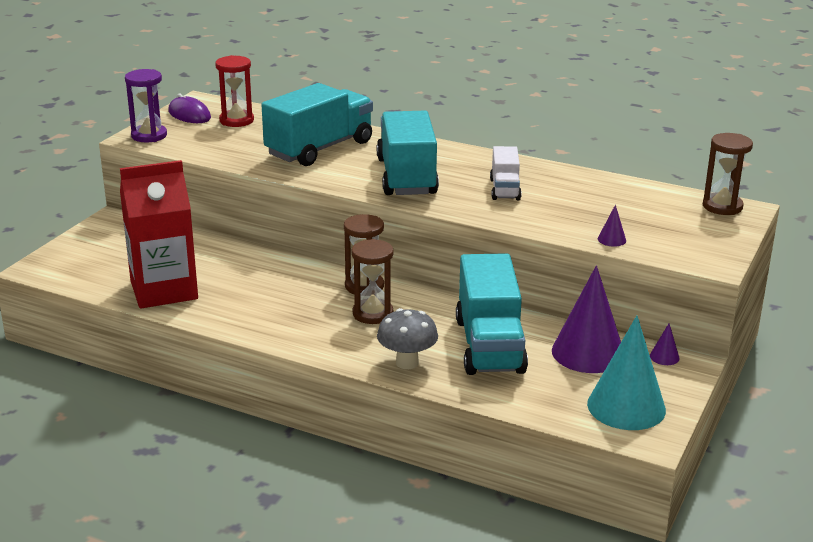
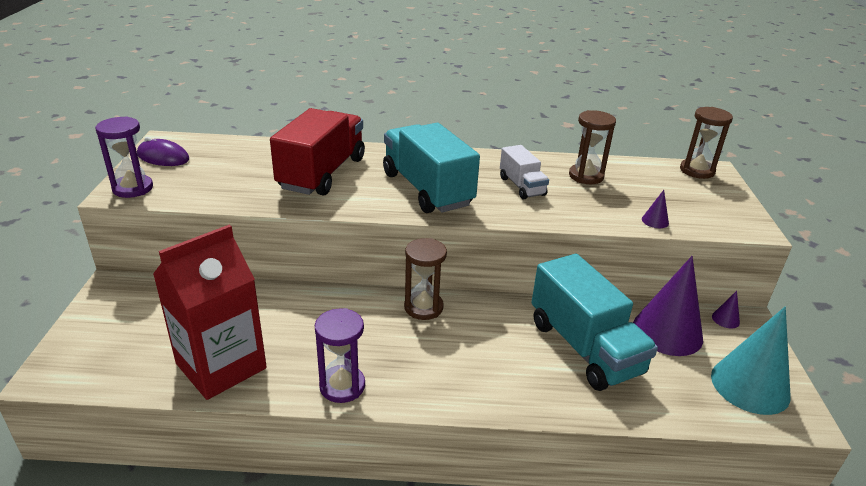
camera: 25 degrees left, 5 degrees up
red hourglass [215,55,254,127] -> none
turquoise truck [262,83,373,166] -> red truck [270,108,365,196]
brown hourglass [352,239,394,324] -> brown hourglass moved to [569,110,616,184]
grey mushroom [377,308,438,369] -> none
none -> purple hourglass [315,308,365,403]

